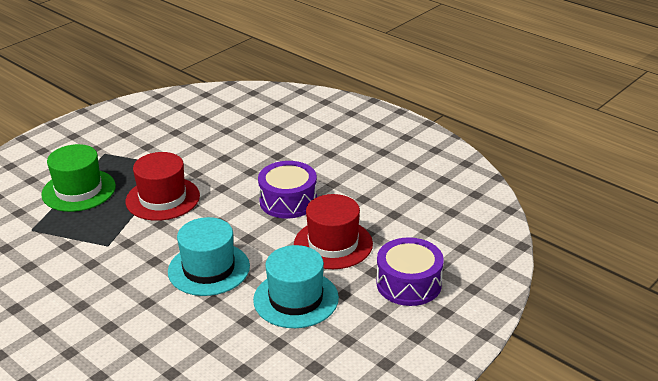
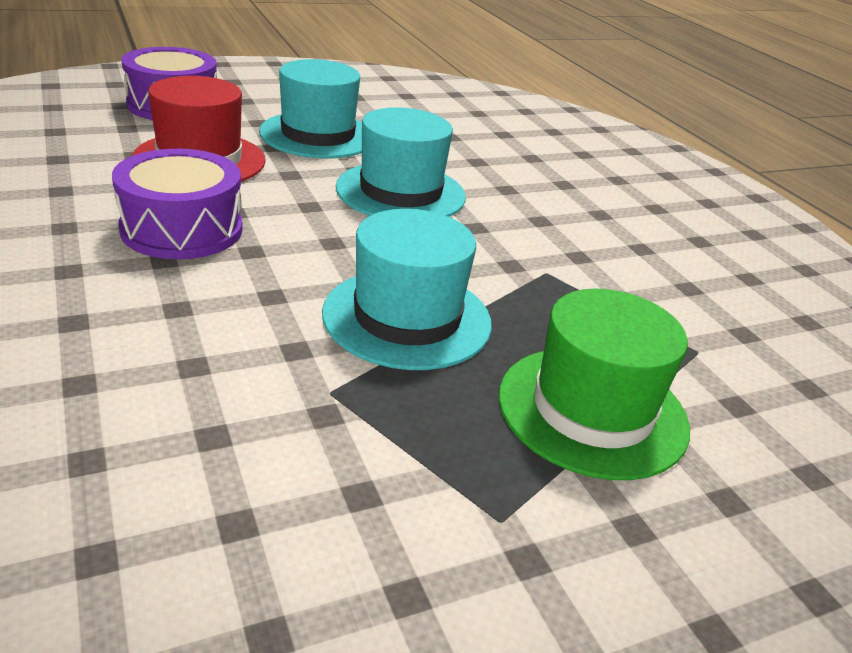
camera: 160 degrees left, 0 degrees up
red hat [126,152,200,221] -> turquoise hat [322,209,492,370]

